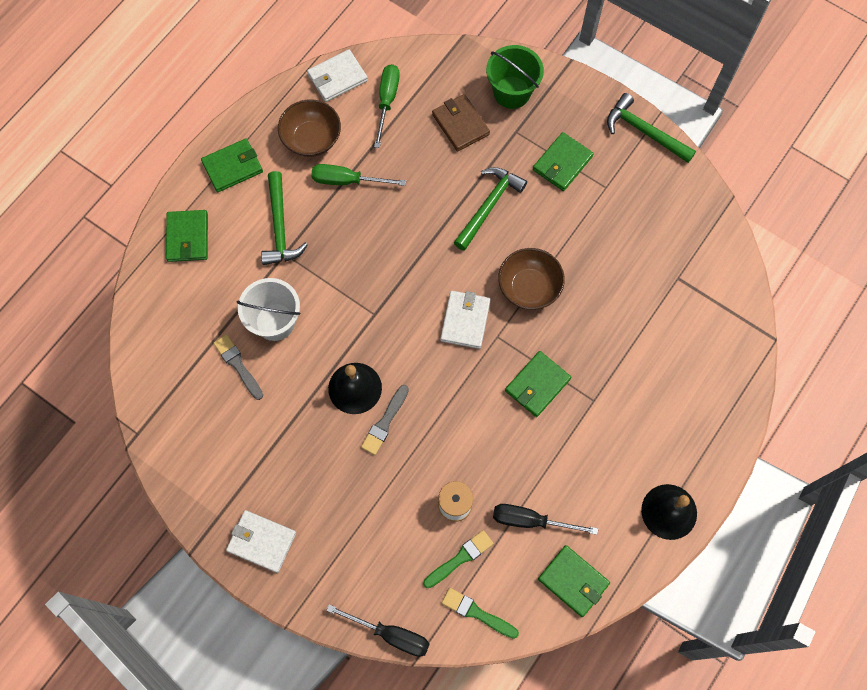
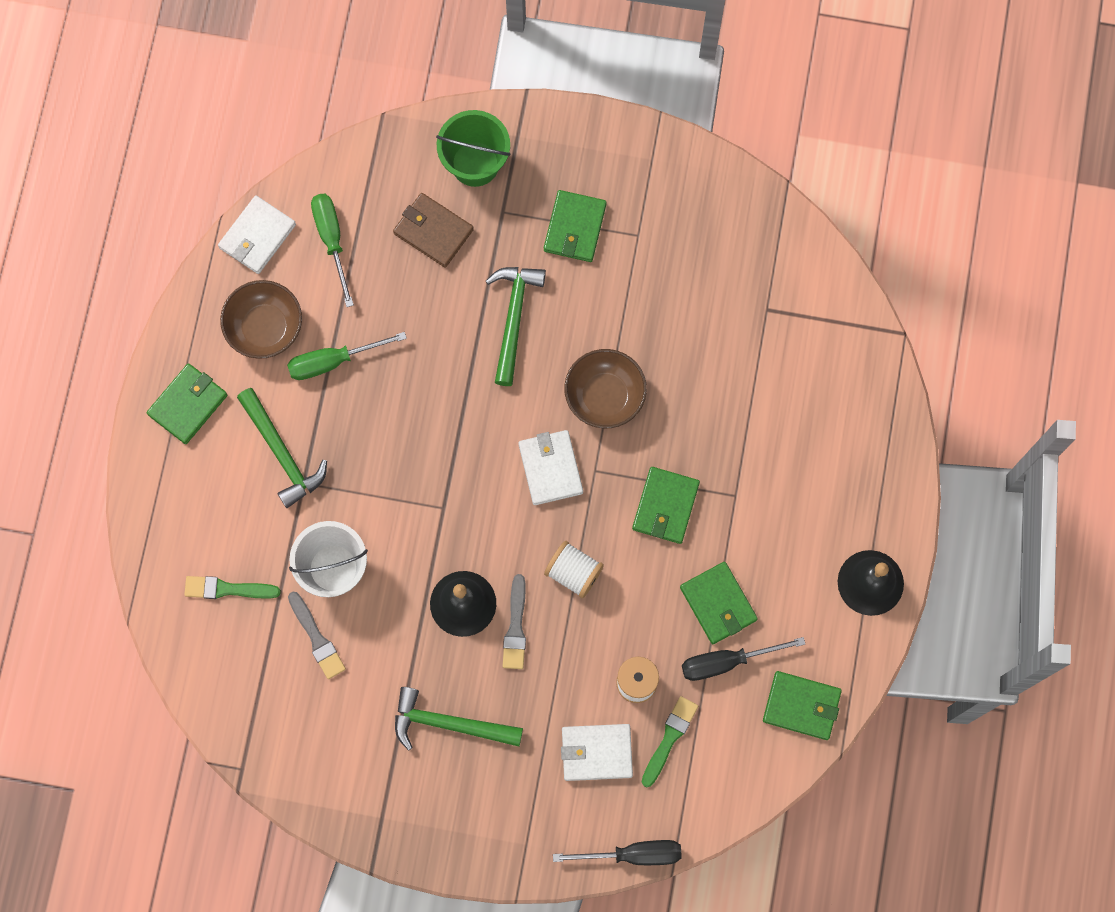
camera: 25 degrees left, 5 degrees up
green wallet [166,210,208,262] -> green wallet moved to [680,562,758,644]
grey brush [214,334,263,400] -> grey brush turned 150 degrees counterclockwise [288,592,346,679]
white wallet [226,510,296,573] -> white wallet moved to [561,724,633,781]
green brush [442,588,519,639] -> green brush moved to [184,576,281,599]
green hammer [607,93,696,163] -> green hammer moved to [395,687,523,751]
none -> white spool [544,541,604,598]

